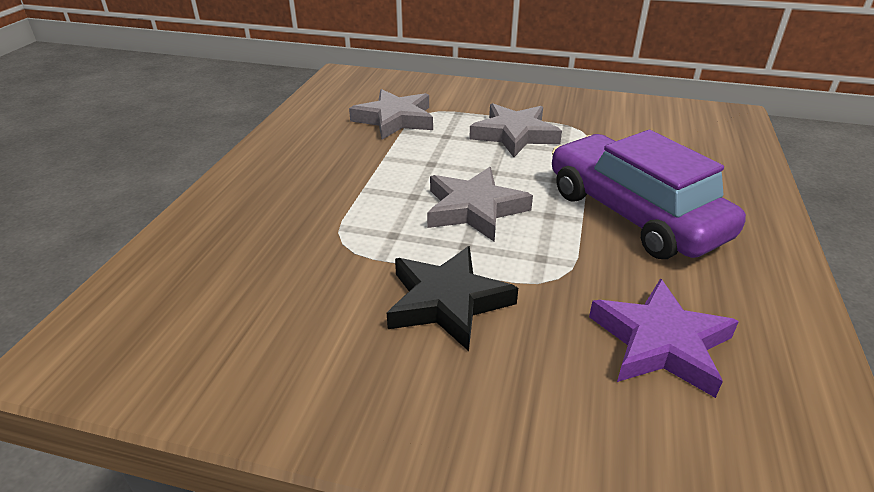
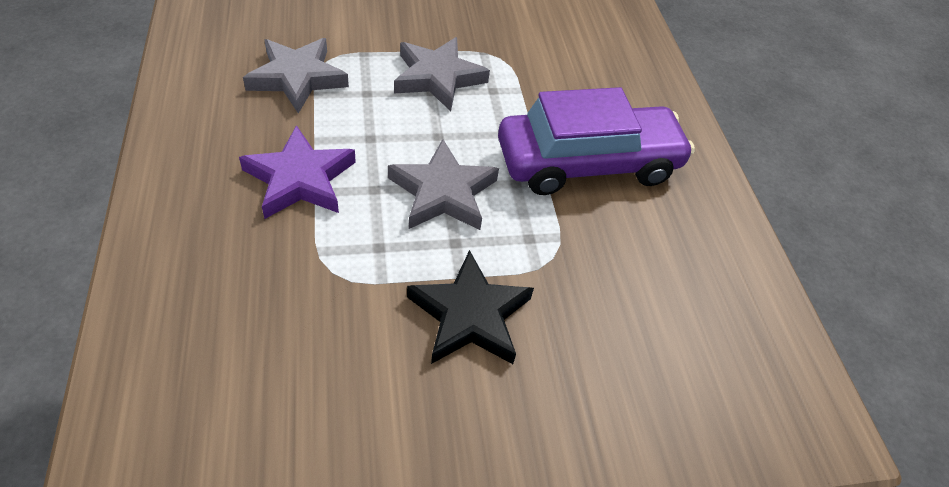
camera: 30 degrees left, 15 degrees up
purple car [552,130,746,259] -> purple car turned 135 degrees clockwise [498,87,695,195]
purple star [589,278,739,398] -> purple star moved to [239,125,356,219]

